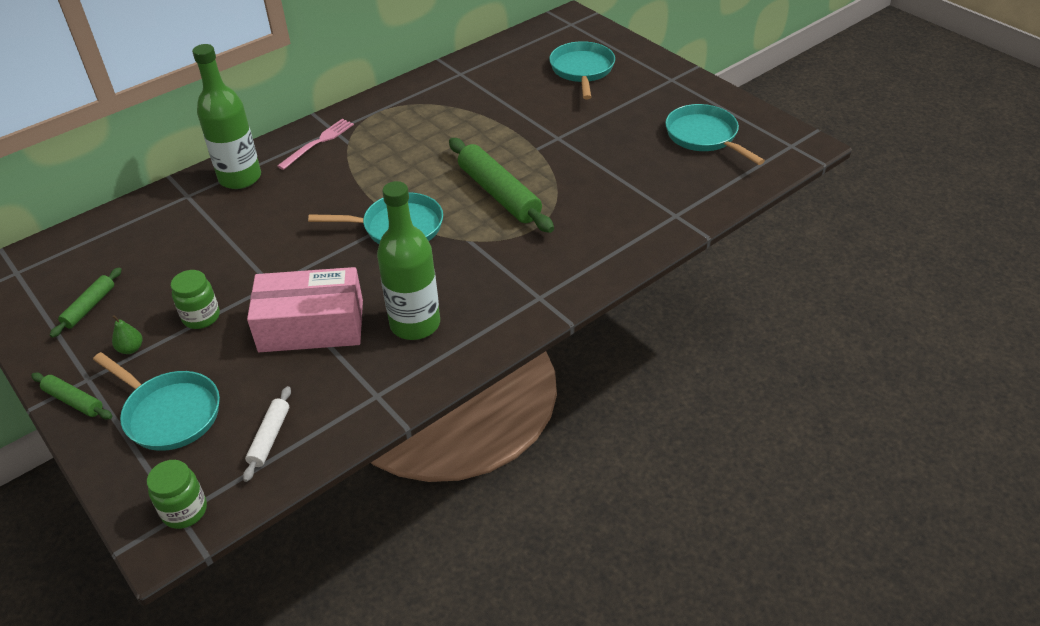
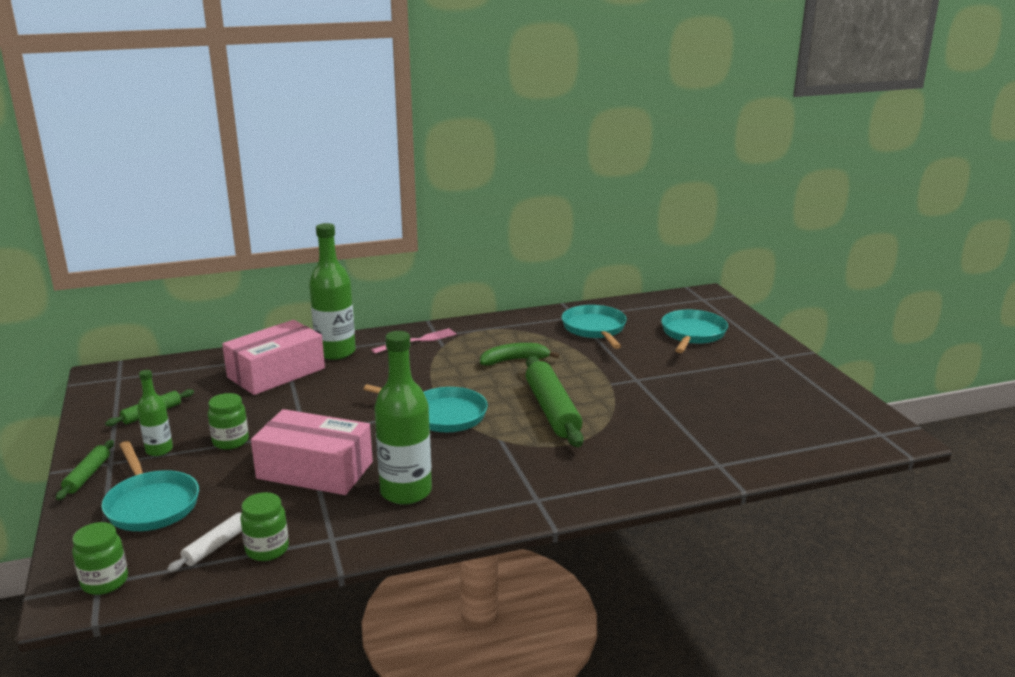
camera: 20 degrees right, 20 degrees down
green rolling pin [31,373,112,419] -> green rolling pin turned 45 degrees clockwise [56,440,114,500]
green pear [112,315,142,354] -> green bottle [137,370,173,456]
turquoise pan [665,104,765,165] -> turquoise pan moved to [562,305,627,349]
none -> pink box [222,320,325,395]
none -> green jar [241,492,289,561]
none -> green banana [480,343,559,365]

